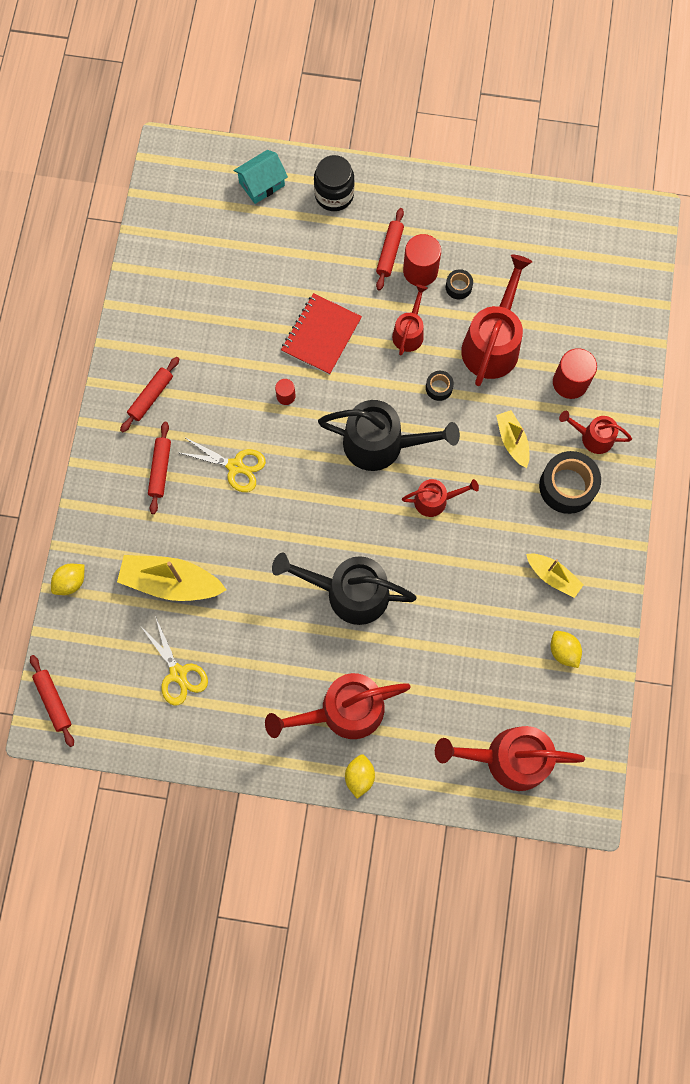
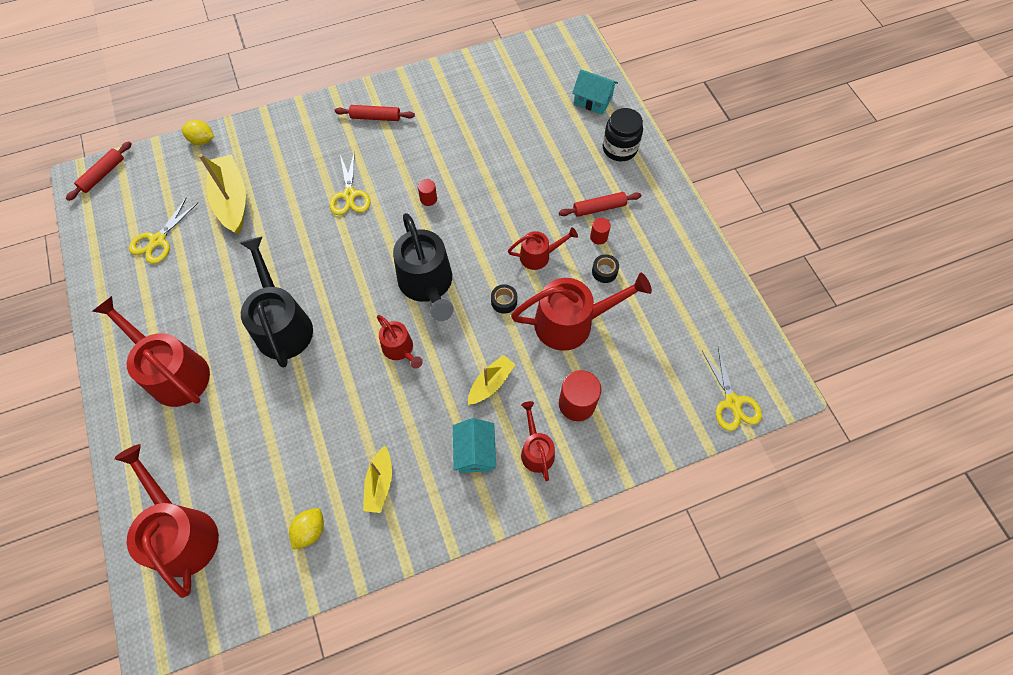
camera: 60 degrees right, 10 degrees down
red rolling pin [148,422,171,514] -> none
red notebook [281,293,362,375] -> none
yellow lemon [345,754,375,799] -> none
red cylinder [403,234,441,286] -> red cylinder [590,218,611,245], size x0.53
black tape [539,451,601,514] -> turquoise house [453,418,496,473]
none -> yellow scissors [702,347,762,431]

